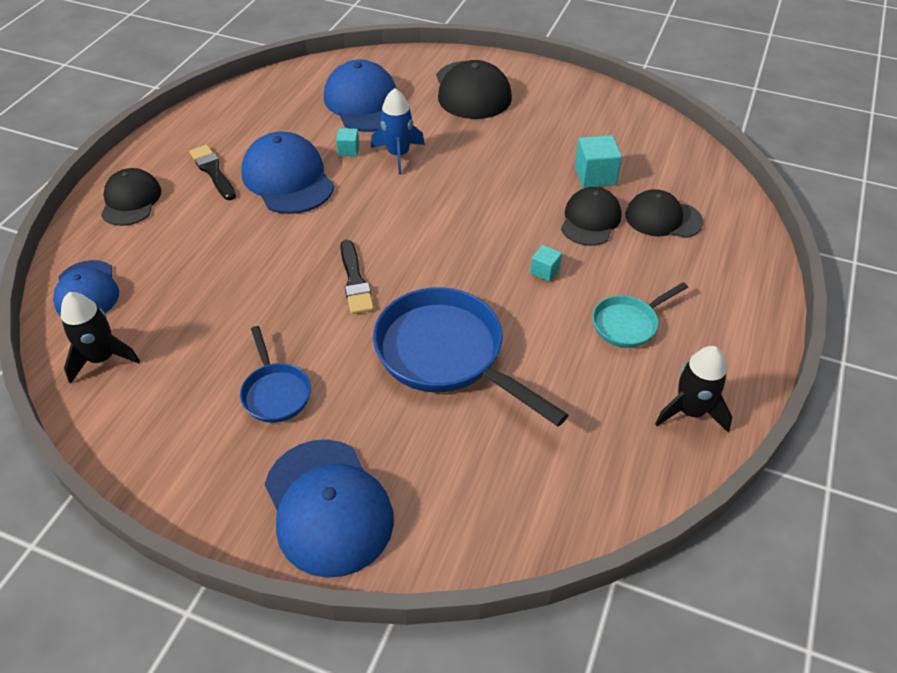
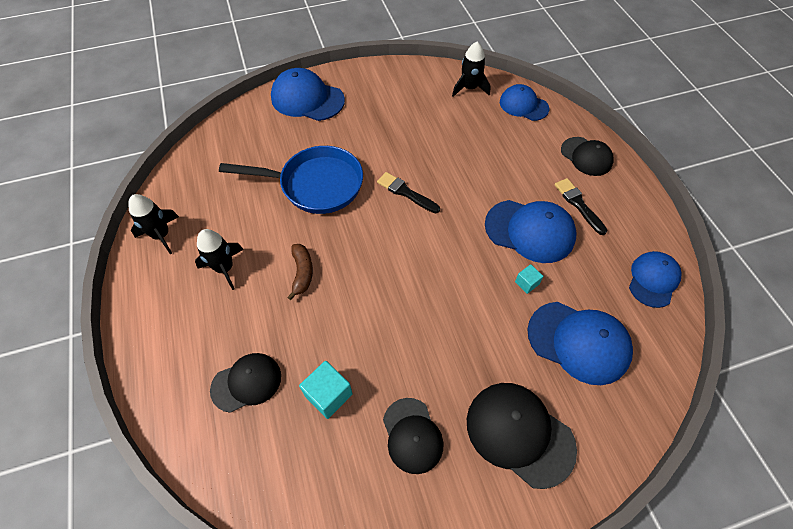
camera: 140 degrees right, 10 degrees up
black brush [189,145,236,200] -> black brush turned 135 degrees counterclockwise [554,178,607,235]
blue pan [240,326,311,423] -> none
blue rocket [371,88,425,174] -> none
turquoise cube [530,245,562,282] -> brown banana [287,244,313,300]
black cap [561,187,622,246] -> black cap moved to [383,398,443,474]
turquoise pan [592,282,688,348] -> black rocket [195,229,244,290]
none -> blue cap [629,251,682,308]

